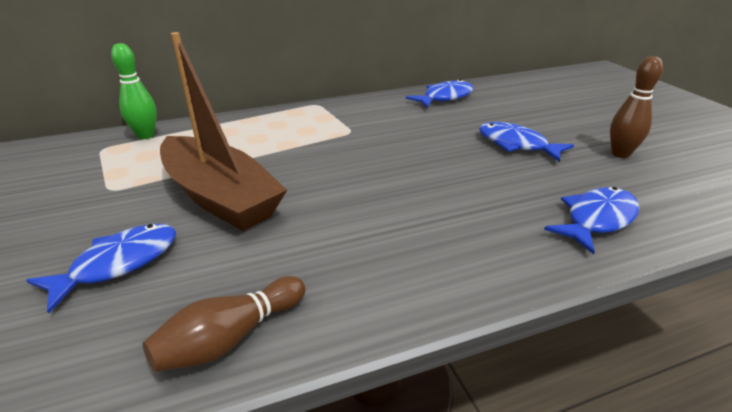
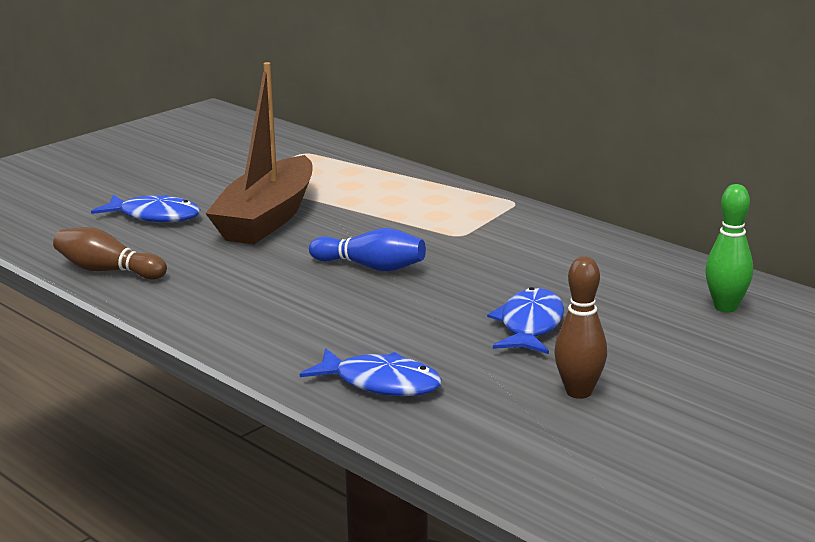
camera: 65 degrees right, 10 degrees down
green bowling pin [111,43,157,139] -> green bowling pin moved to [705,184,753,313]
blue fish [406,79,474,108] -> none
none -> blue bowling pin [309,228,426,271]

